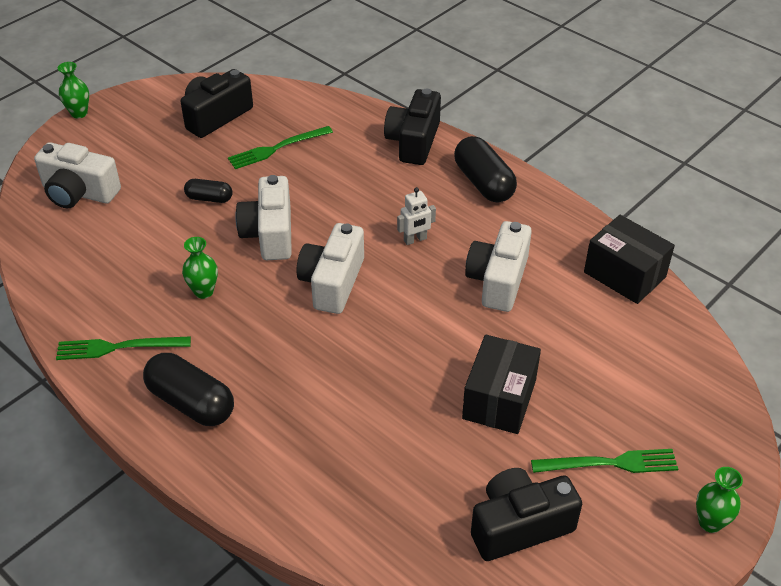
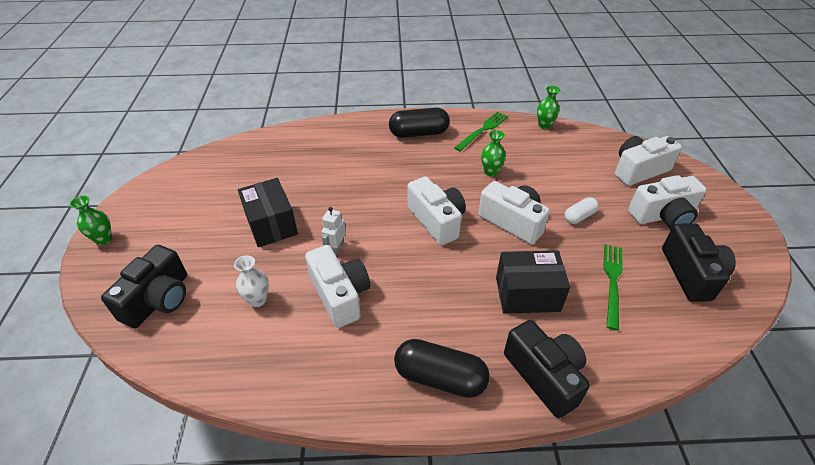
camera: 135 degrees right, 0 degrees up
green vase [58,62,89,118] -> green vase moved to [537,86,560,129]
black capsule [184,179,233,203] -> white capsule [564,197,599,224]
white robot [397,187,436,245] -> white robot moved to [322,207,346,255]
black camera [471,468,582,561] -> black camera moved to [101,245,187,328]
green fork [531,449,678,473] -> none
black box [584,215,675,304] -> black box moved to [496,251,570,314]
none -> white vase [234,255,269,307]
none -> white camera [628,175,707,229]

